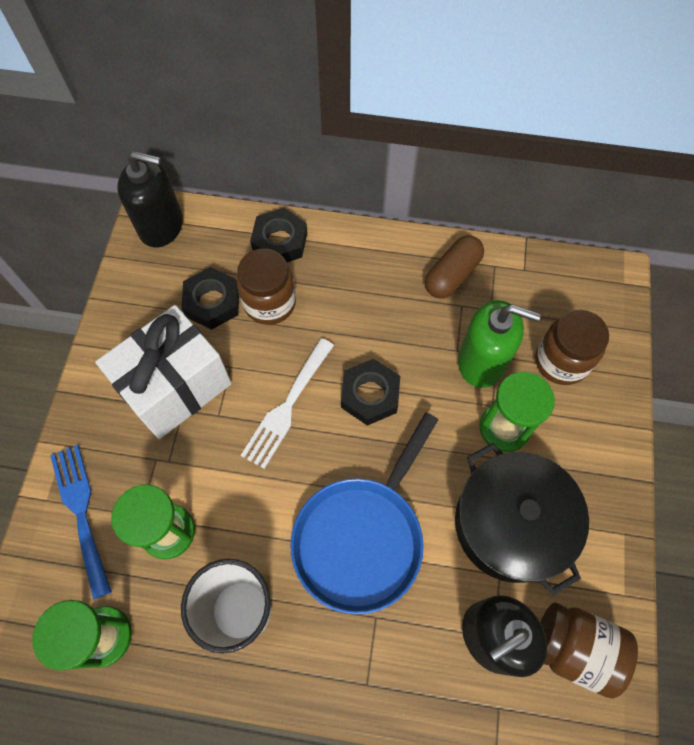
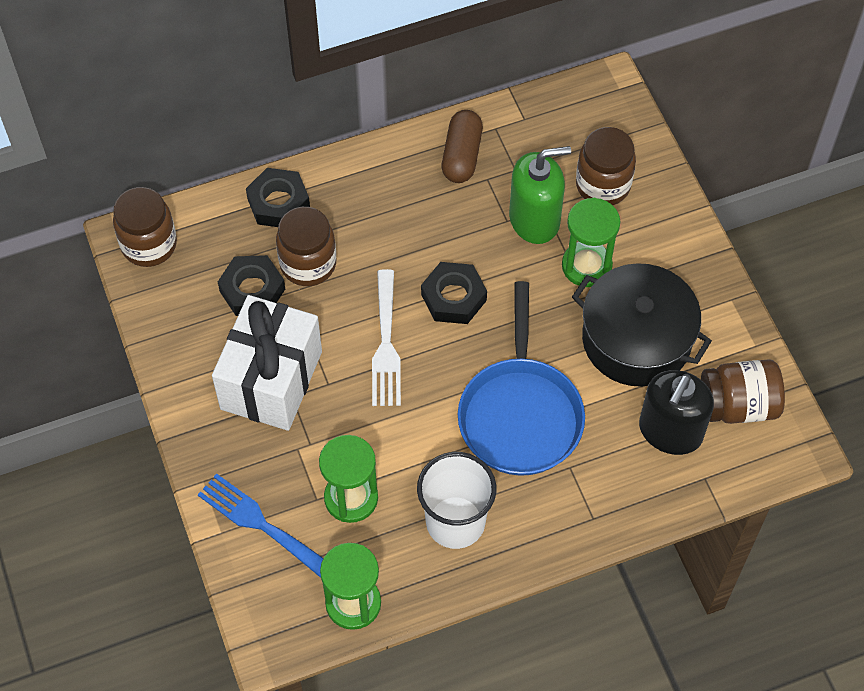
camera: 30 degrees left, 5 degrees down
black soap dispenser [117,151,183,247] -> brown jar [113,187,177,267]

